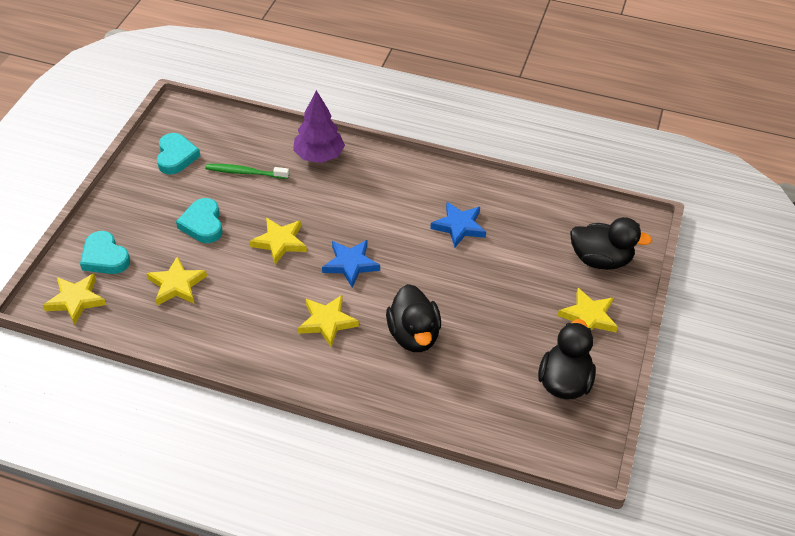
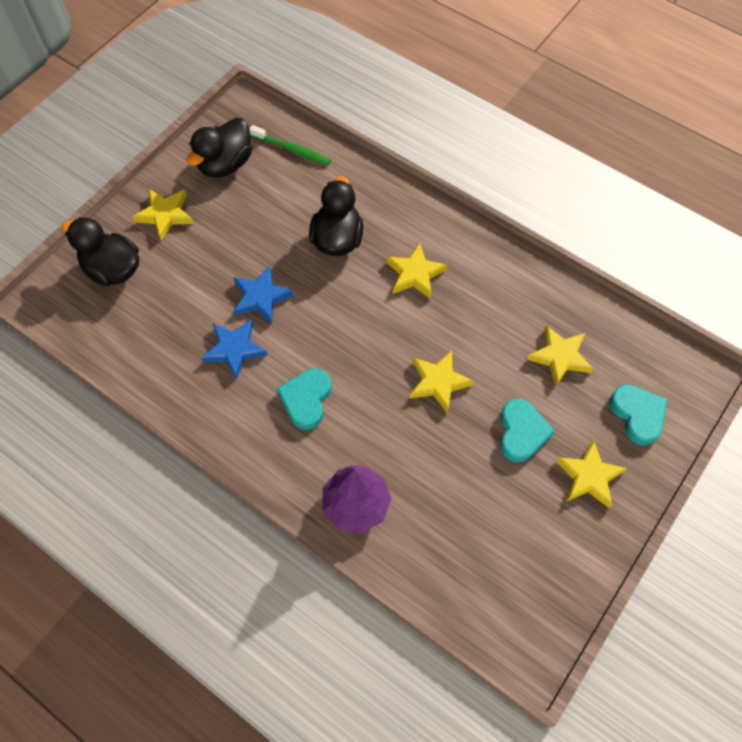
camera: 160 degrees left, 15 degrees up
yellow star [43,274,106,325] -> yellow star moved to [556,440,627,508]
turquoise heart [157,133,200,175] -> turquoise heart moved to [277,368,331,430]
green toothbrush [206,164,289,179] -> green toothbrush moved to [249,125,331,166]
blue star [322,240,380,287] -> blue star moved to [233,266,294,324]

